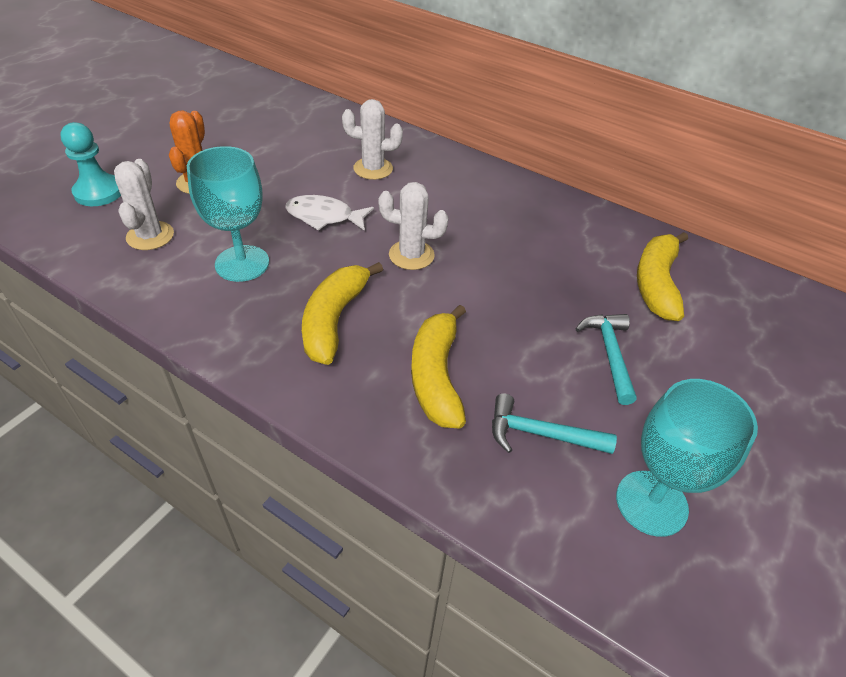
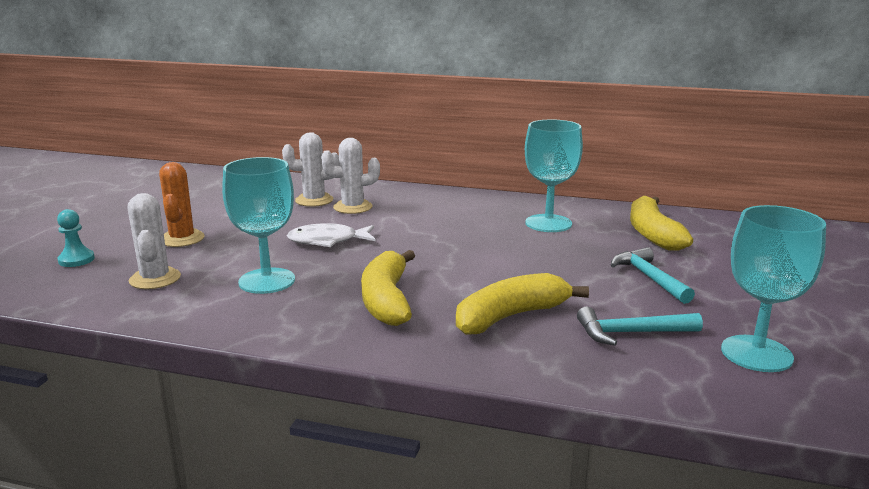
camera: 15 degrees left, 25 degrees down
turquoise pawn [60,122,121,206] -> turquoise pawn [57,209,95,267], size x0.66
white cactus [379,182,449,270] -> white cactus moved to [282,132,339,207]
yellow banana [411,305,466,428] -> yellow banana turned 75 degrees clockwise [456,273,589,335]
none -> turquoise goblet [525,119,583,232]

